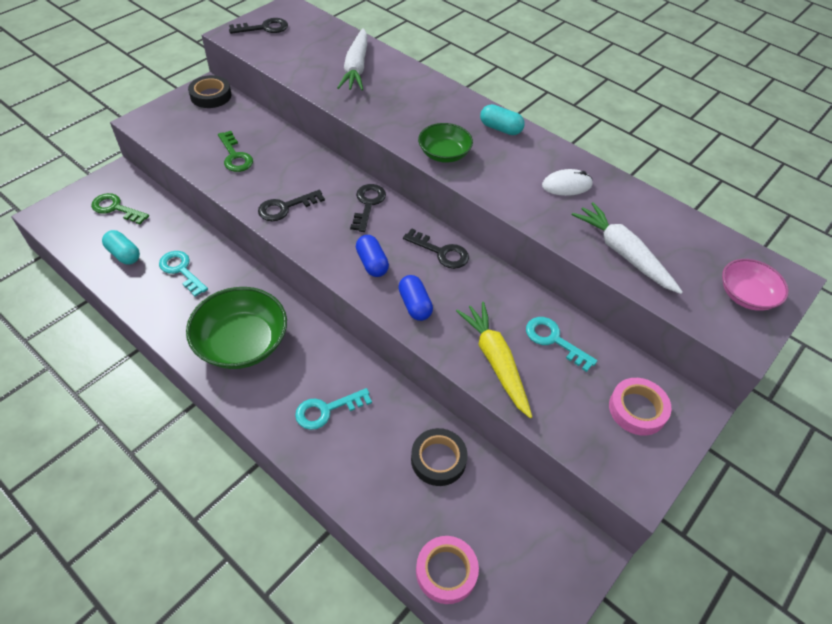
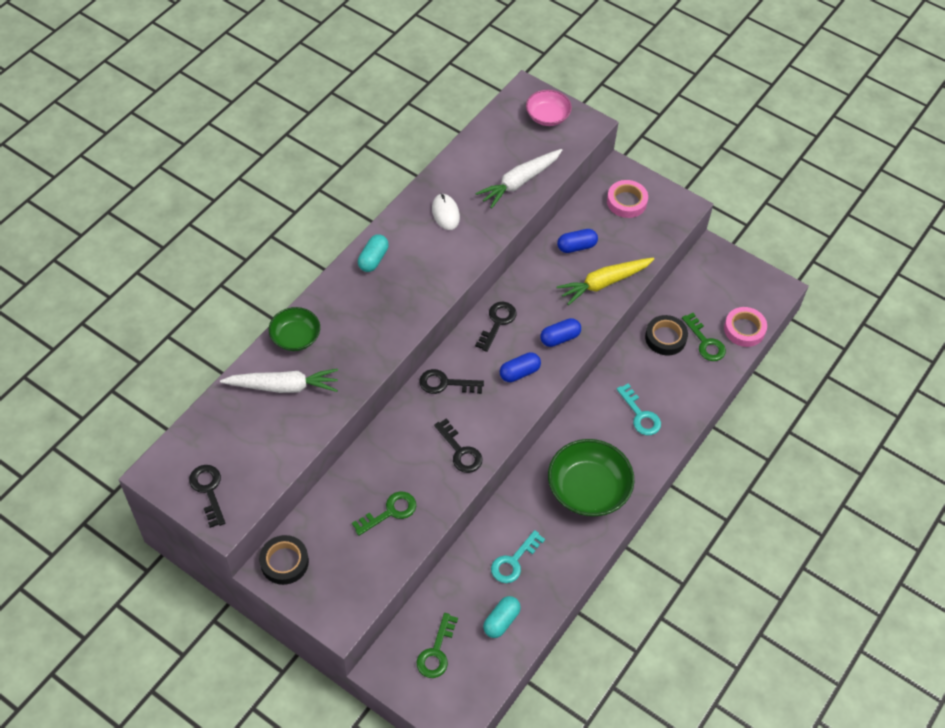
camera: 95 degrees left, 5 degrees up
green bowl [418,123,473,163] -> green bowl moved to [269,307,320,351]
turquoise key [526,317,597,372] -> blue capsule [557,229,598,253]
none -> green key [682,313,726,361]

